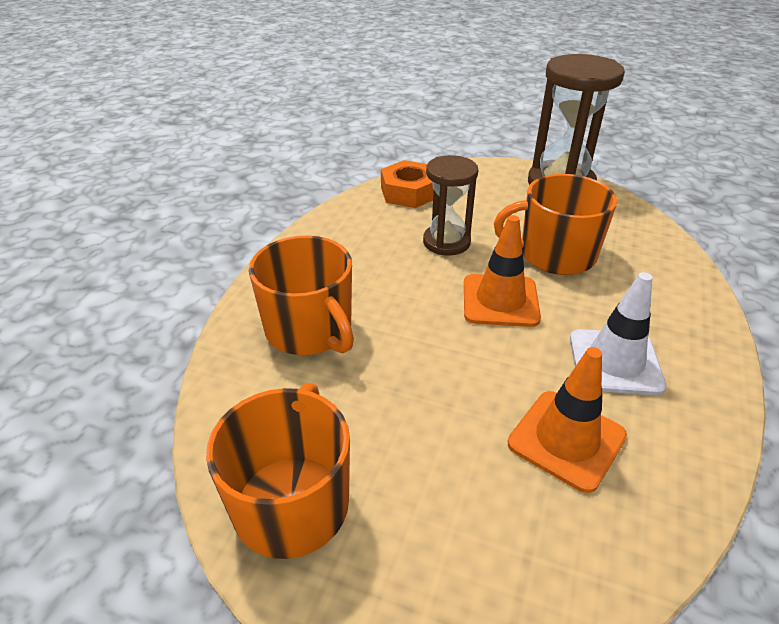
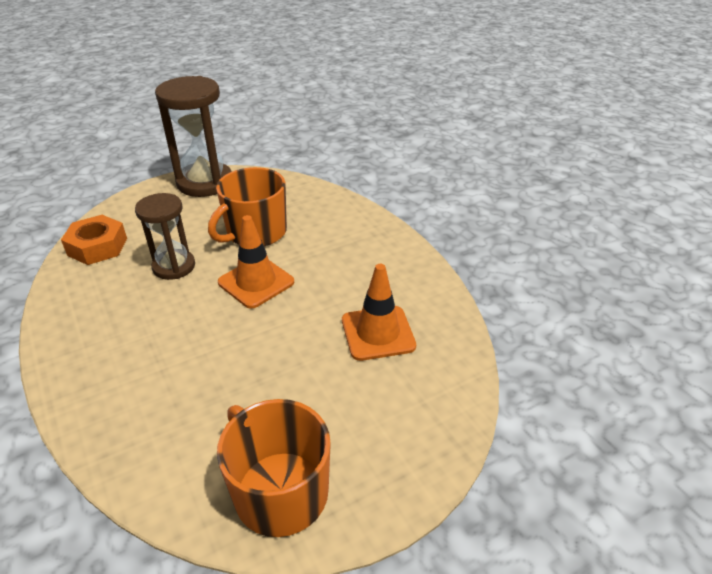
camera: 50 degrees left, 0 degrees up
orange mug [249,236,354,355] -> none
white traffic cone [570,272,666,395] -> none

